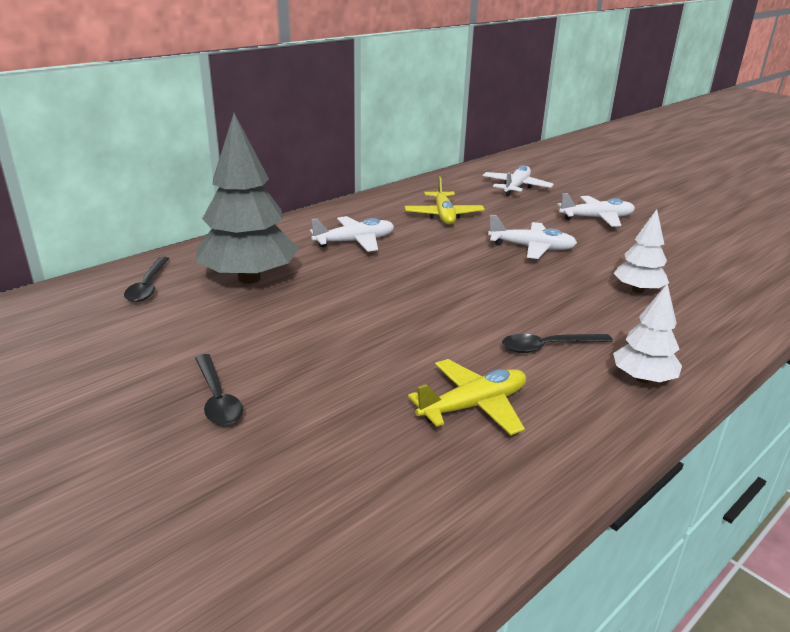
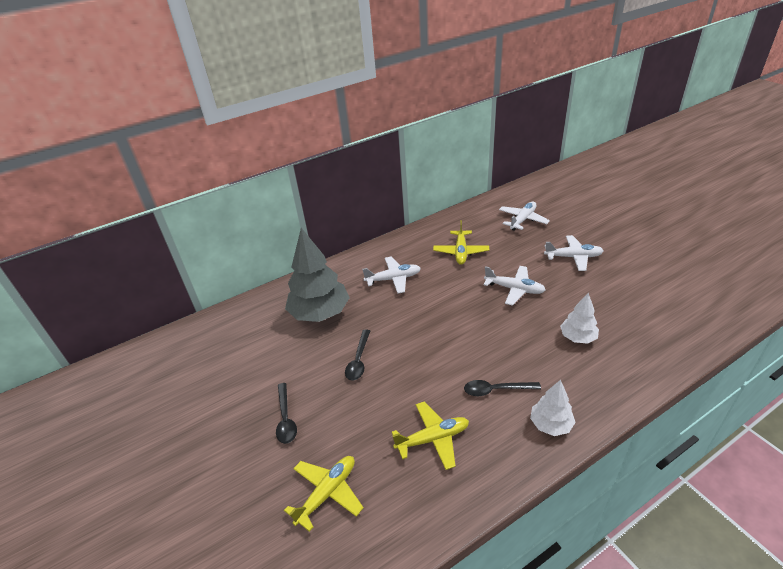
camera: 15 degrees right, 10 degrees up
black spoon [124,257,169,302] -> black spoon moved to [345,330,370,381]
none -> yellow plane [284,456,364,532]

